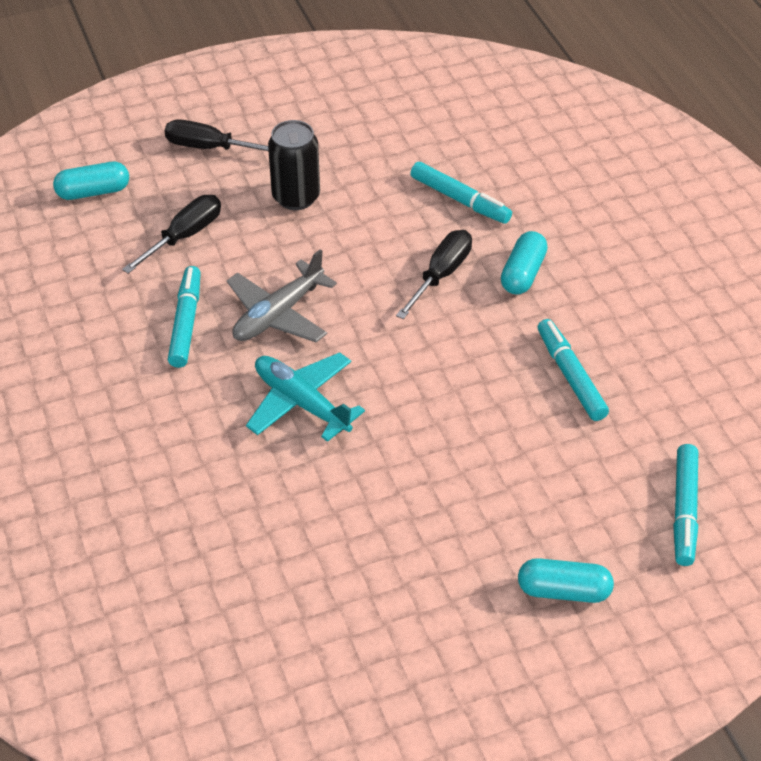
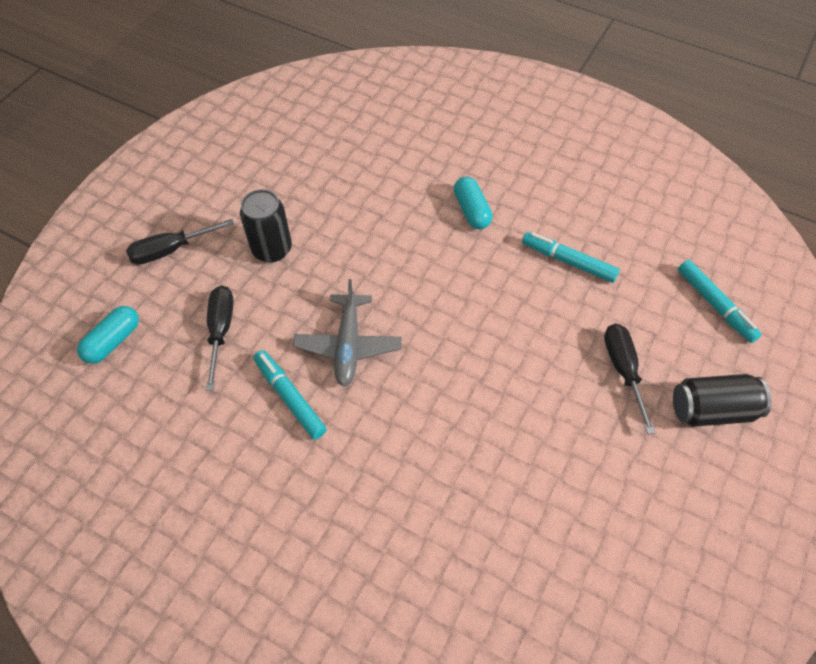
camera: 40 degrees left, 10 degrees up
turquoise plane [246,352,365,442] -> none
black screwdriver [396,230,472,319] -> black screwdriver moved to [604,324,656,434]
turquoise marker [410,162,512,224] -> none
turquoise capsule [518,558,614,603] -> black can [673,374,772,427]

